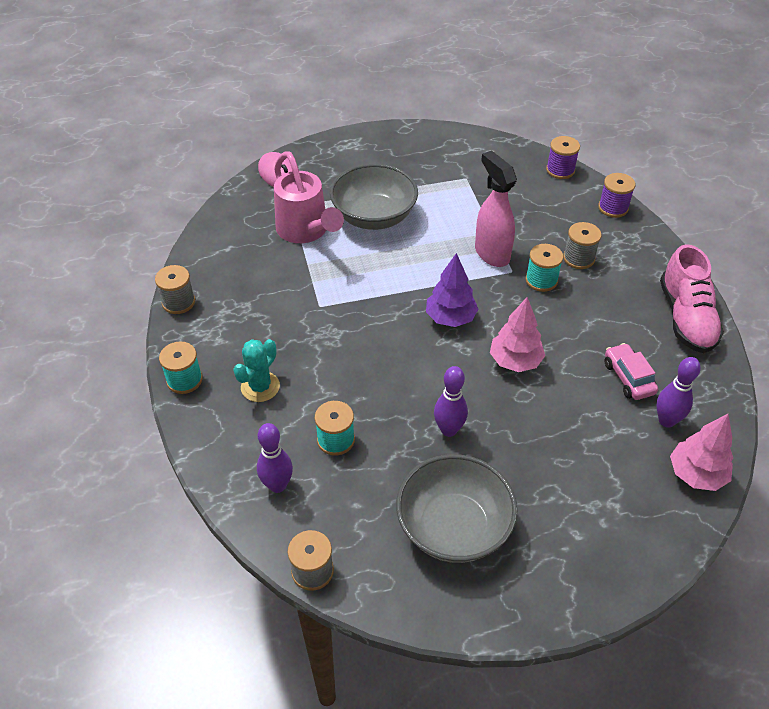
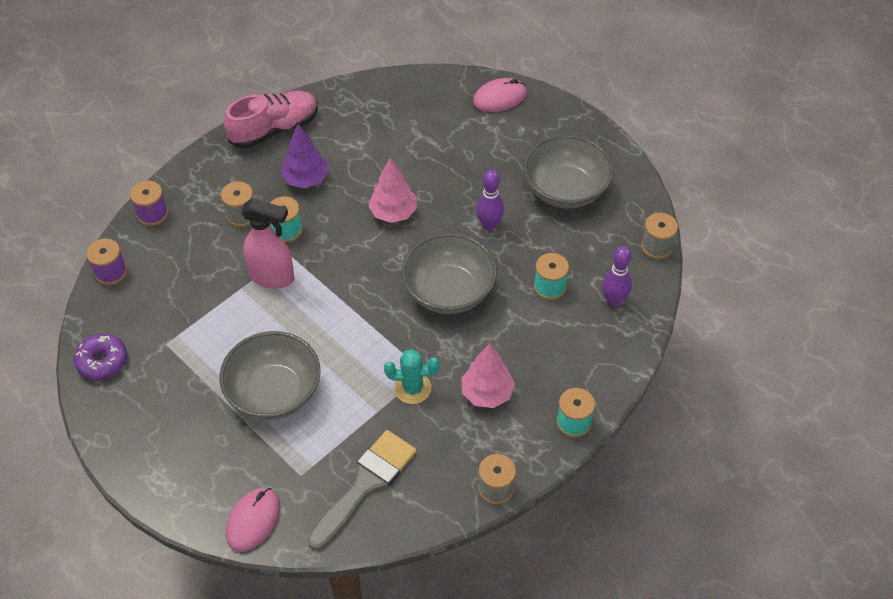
camera: 120 degrees left, 5 degrees up
turquoise cactus [233,339,280,402] -> turquoise cactus moved to [384,349,439,404]
pink watering can [274,151,344,243] -> none
purple tree [426,253,478,327] -> purple tree moved to [281,124,329,188]
pink spray bottle [475,151,517,267] -> pink spray bottle turned 105 degrees counterclockwise [240,198,294,289]
pink car [604,343,658,400] -> none
purple bowling pin [656,357,701,428] -> none
pink tree [670,414,733,491] -> pink tree moved to [461,344,515,408]
none -> purple donut [74,333,127,380]
none -> grey brush [308,430,417,550]
none -> grey bowl [402,233,497,314]
none -> pink mouse [473,78,527,112]

